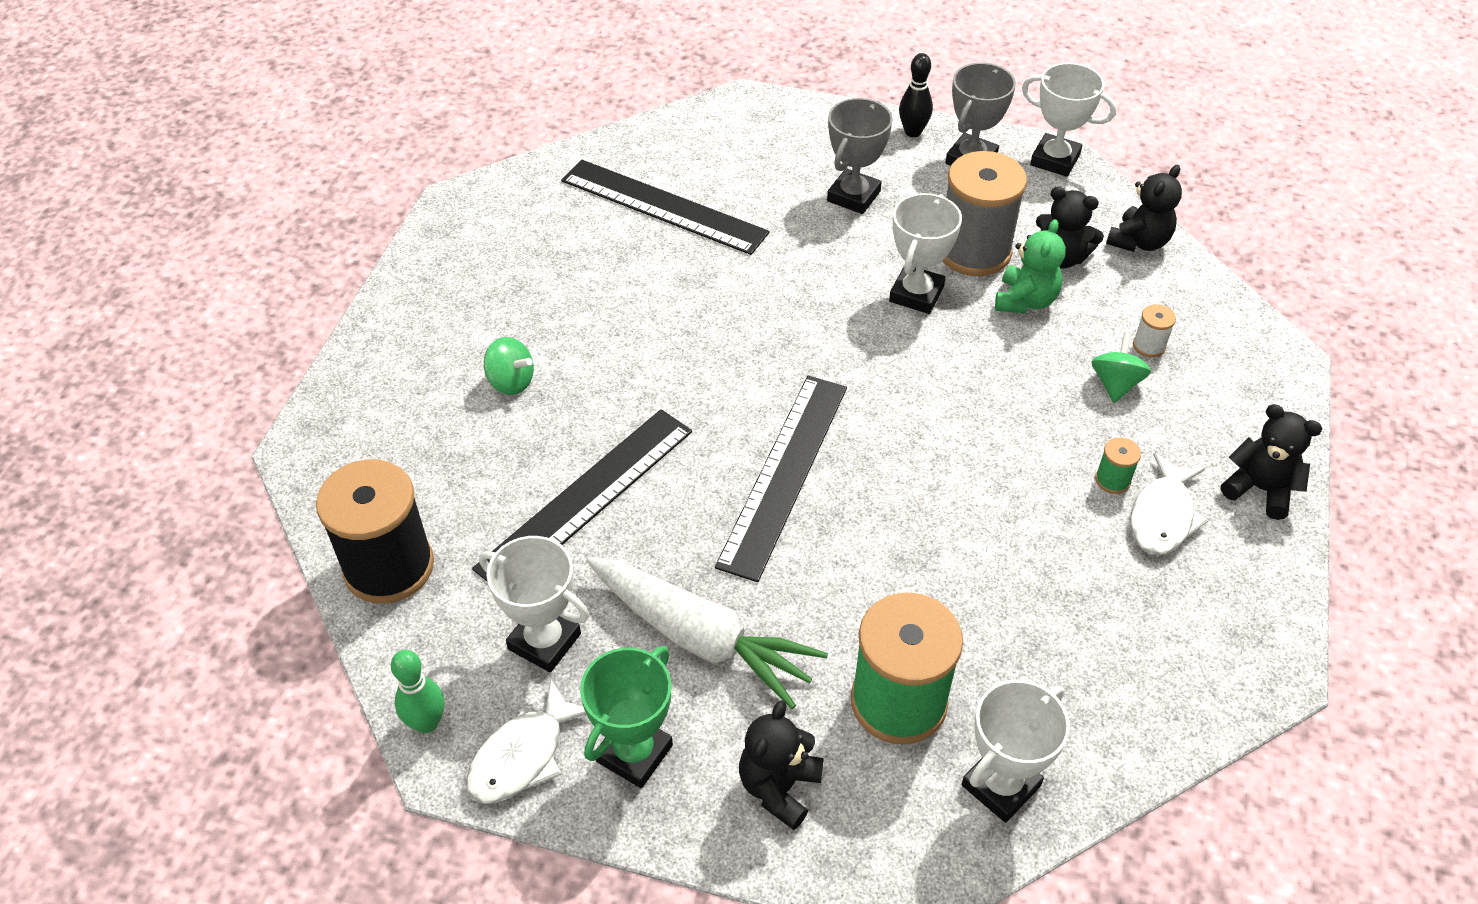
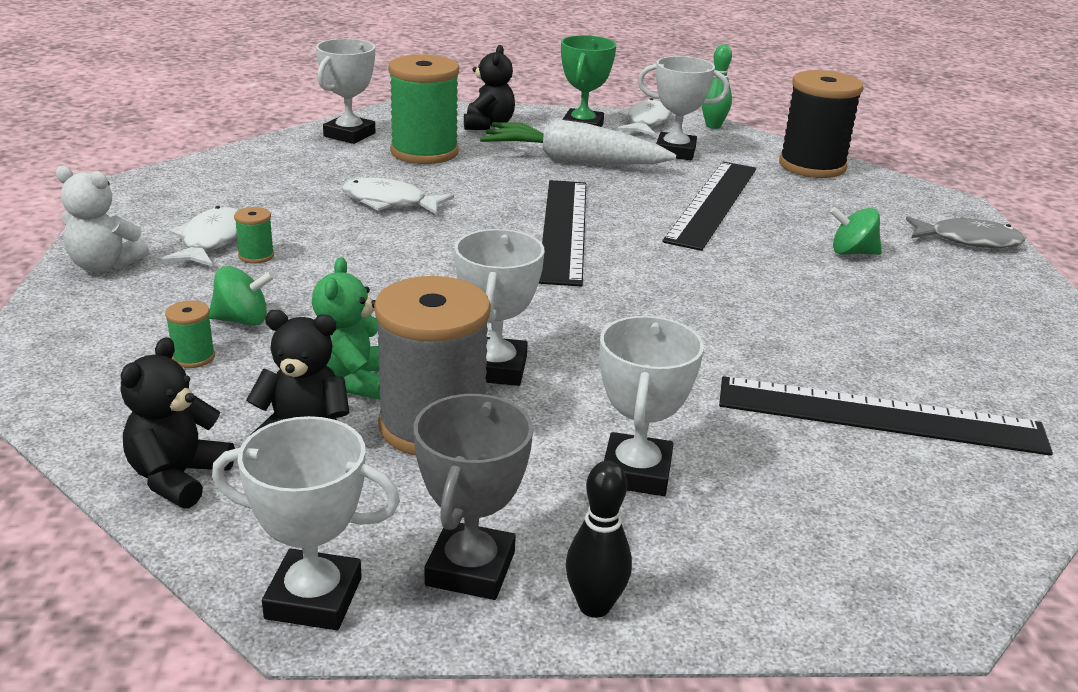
camera: 160 degrees right, 20 degrees down
grey trophy [827,98,893,214] -> white trophy [600,316,704,496]
green spinning top [1092,333,1151,403] -> green spinning top turned 90 degrees counterclockwise [209,266,275,326]
white spool [1133,304,1176,358] -> green spool [165,301,215,368]
black teddy bear [1221,404,1322,520] -> white teddy bear [55,166,149,272]
none -> white fish [342,178,454,215]
none -> grey fish [906,216,1025,248]

